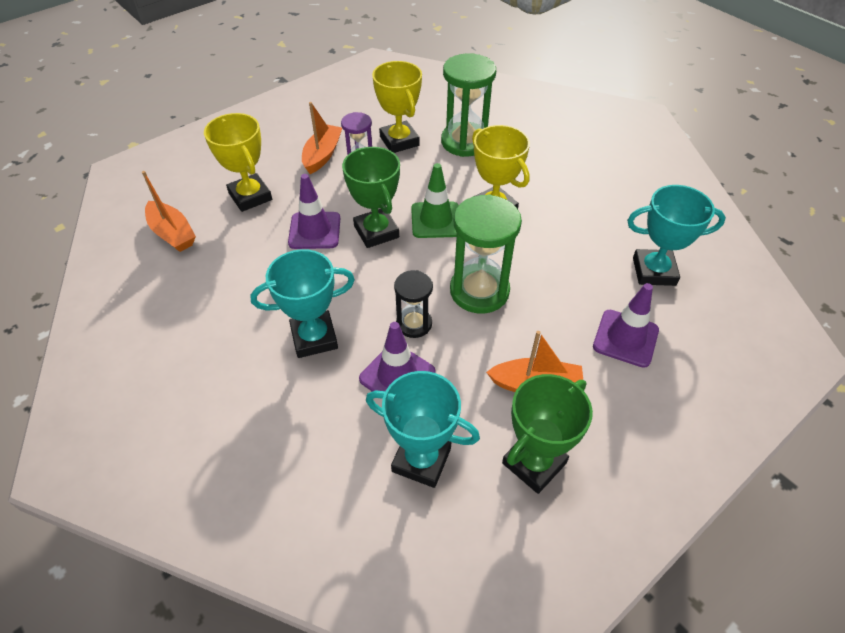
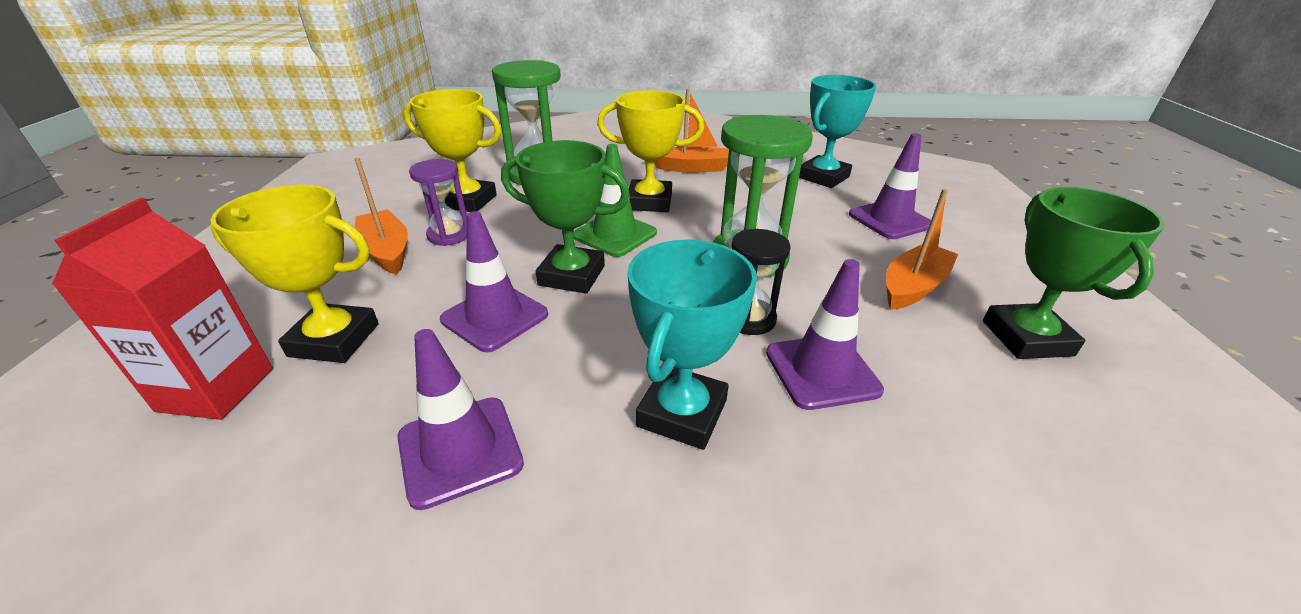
camera: 50 degrees left, 15 degrees down
orange boat [142,171,196,252] -> orange boat moved to [655,89,729,173]
turquoise trophy [366,371,480,488] -> none
none -> red carton [52,198,273,420]
none -> purple traffic cone [397,329,524,510]

